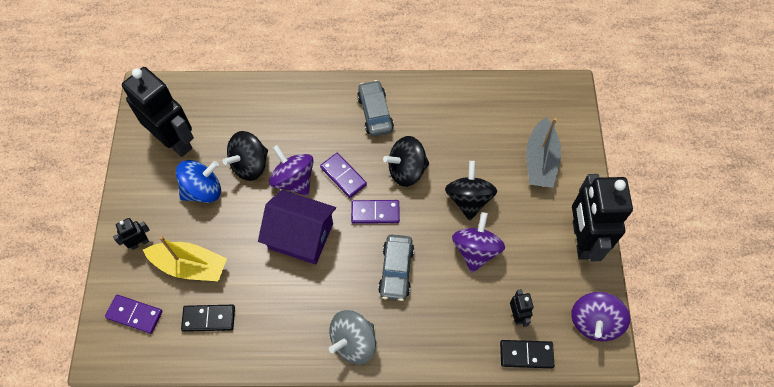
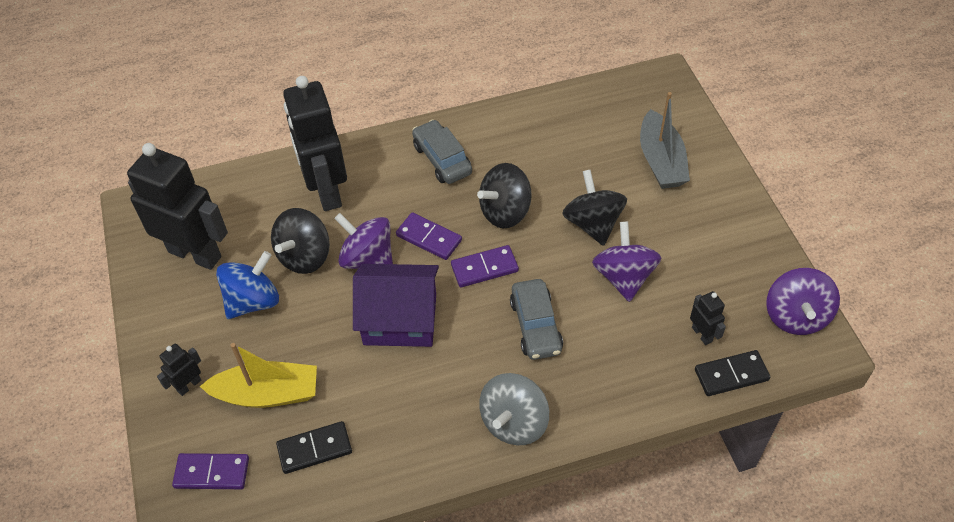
camera: 15 degrees left, 10 degrees down
black robot [572,174,633,261] -> black robot moved to [283,76,347,211]

